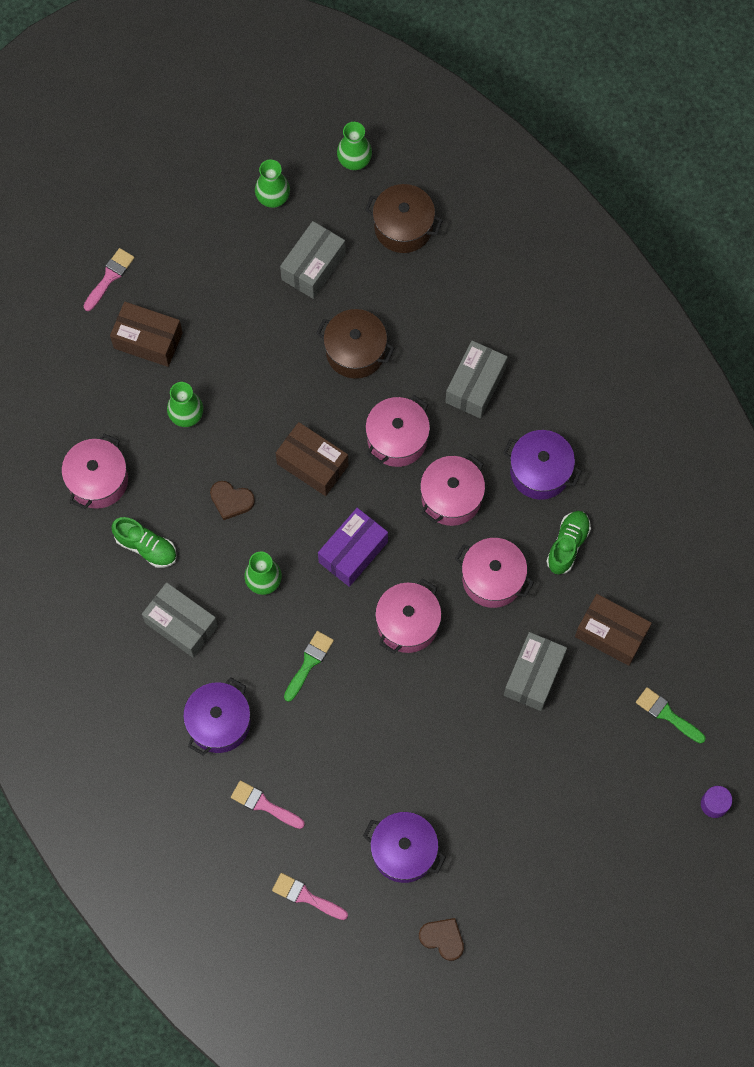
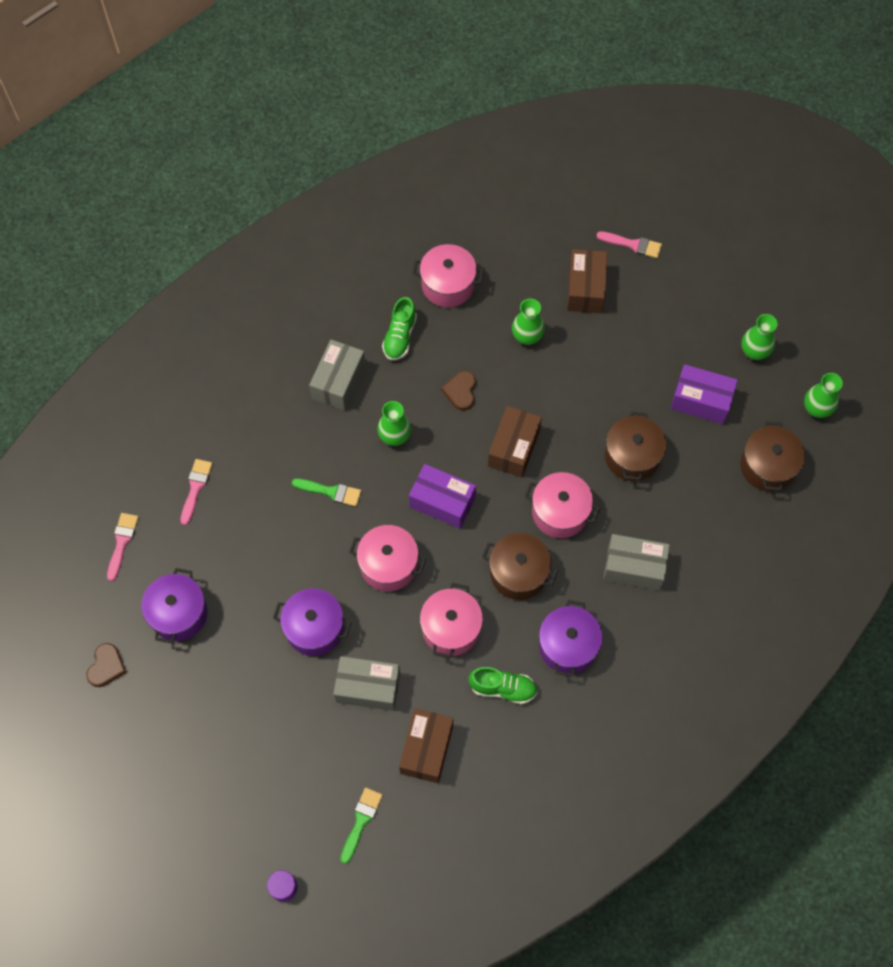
camera: 75 degrees right, 5 degrees down
purple pot [183,678,250,756] -> purple pot moved to [273,589,352,656]
grey box [280,221,346,299] -> purple box [670,364,738,424]
pink pot [420,454,485,526] -> brown pot [482,533,558,600]

